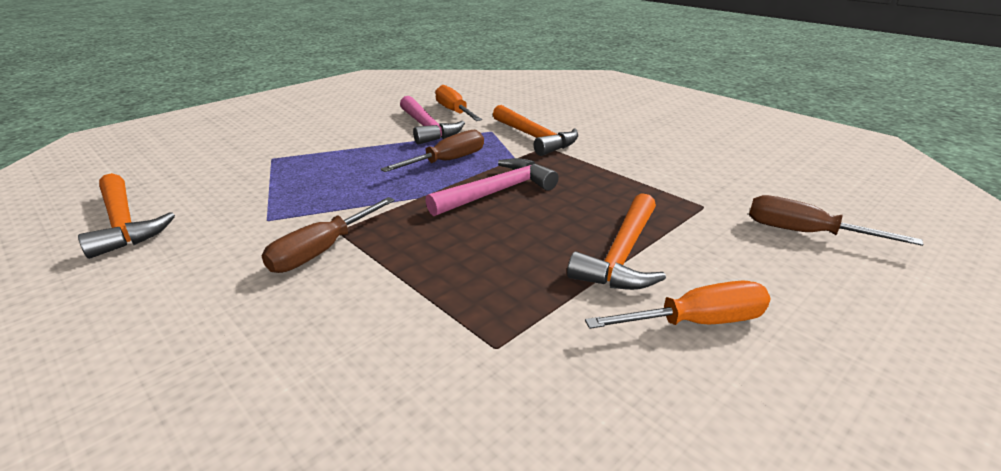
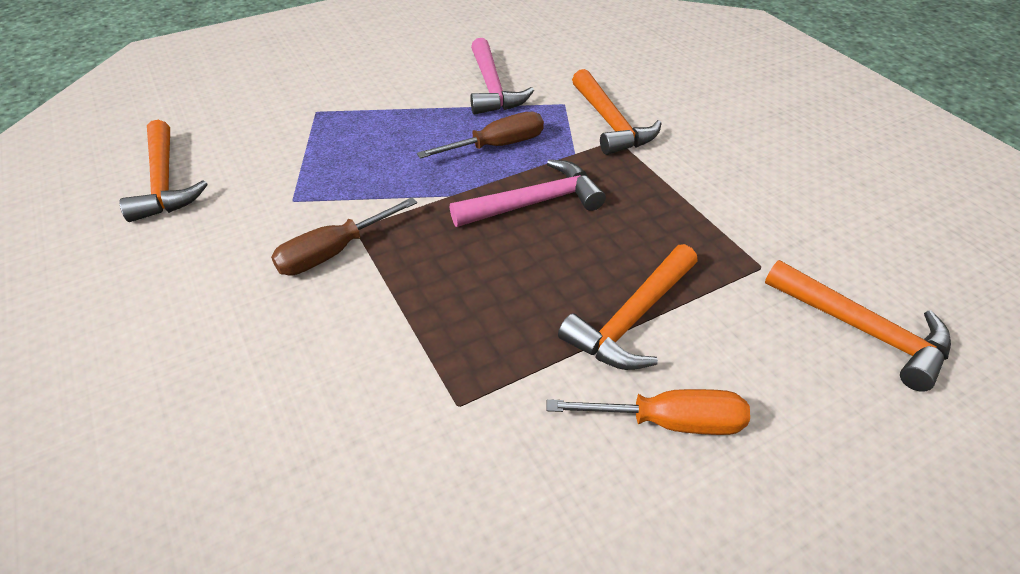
camera: 15 degrees right, 15 degrees up
orange screwdriver [435,85,482,121] -> none
brown screwdriver [749,195,923,246] -> orange hammer [765,260,951,392]

